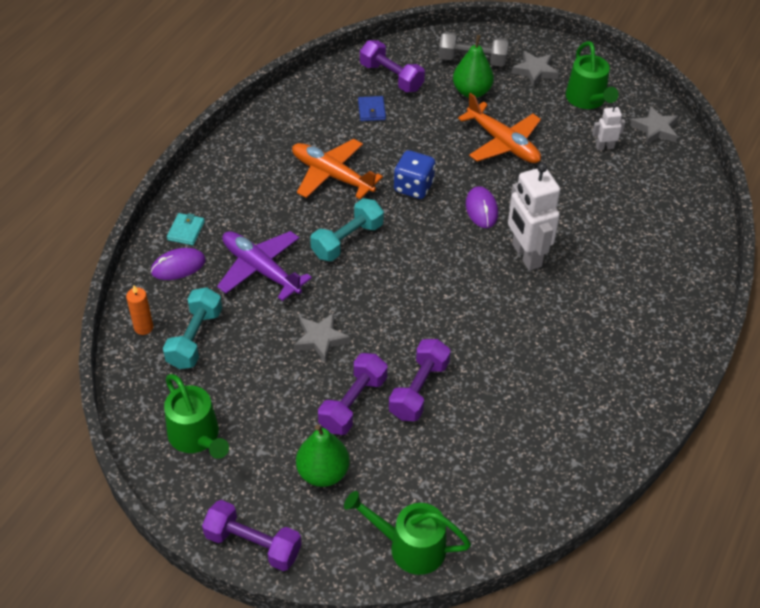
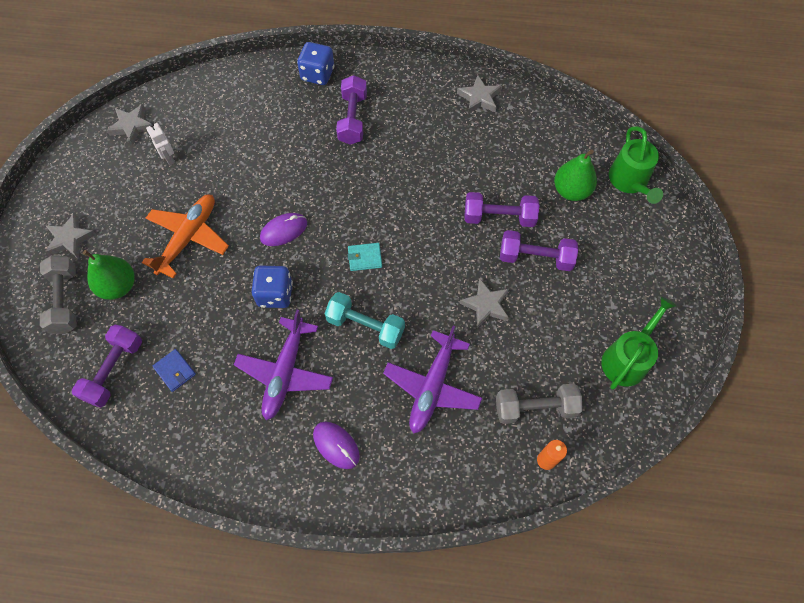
camera: 110 degrees left, 15 degrees up
purple mouse [151,248,206,280] -> purple mouse moved to [313,421,360,469]
turquoise dumbbell [163,287,222,369] -> grey dumbbell [496,383,583,424]
turquoise wallet [167,213,205,245] -> turquoise wallet moved to [348,243,382,271]
purple dumbbell [202,500,302,571] -> purple dumbbell moved to [336,75,367,145]
orange plane [292,139,383,199] -> purple plane [234,310,333,420]
green pear [296,425,350,487] -> green pear moved to [554,149,597,201]
blue wallet [358,96,386,121] -> blue wallet turned 75 degrees clockwise [153,349,196,392]
white robot [508,163,560,271] -> none
green watering can [566,41,619,109] -> none
none -> blue dice [297,42,334,85]
none -> grey star [457,75,502,114]

